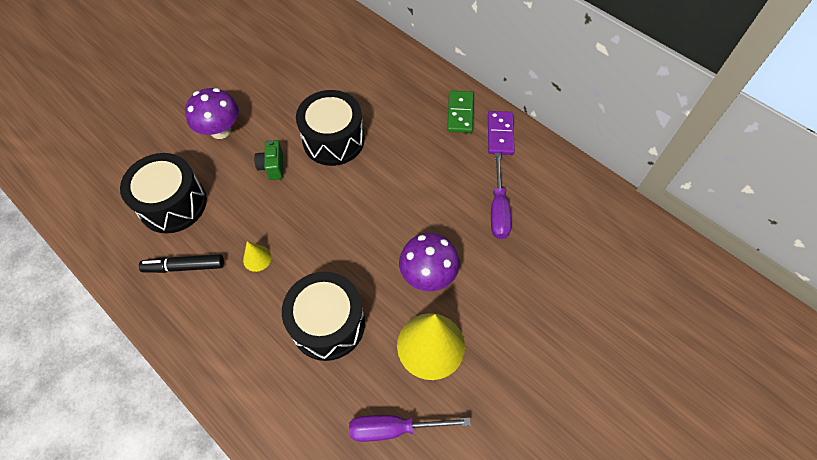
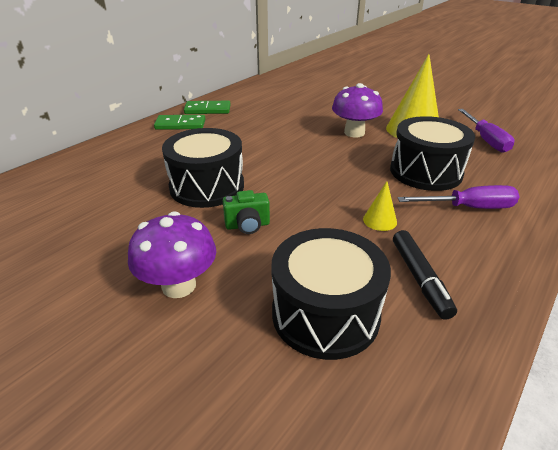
camera: 95 degrees left, 25 degrees down
purple domino [488,111,515,155] -> green domino [184,101,231,114]
purple screwdriver [491,153,511,239] -> purple screwdriver moved to [398,185,519,209]

